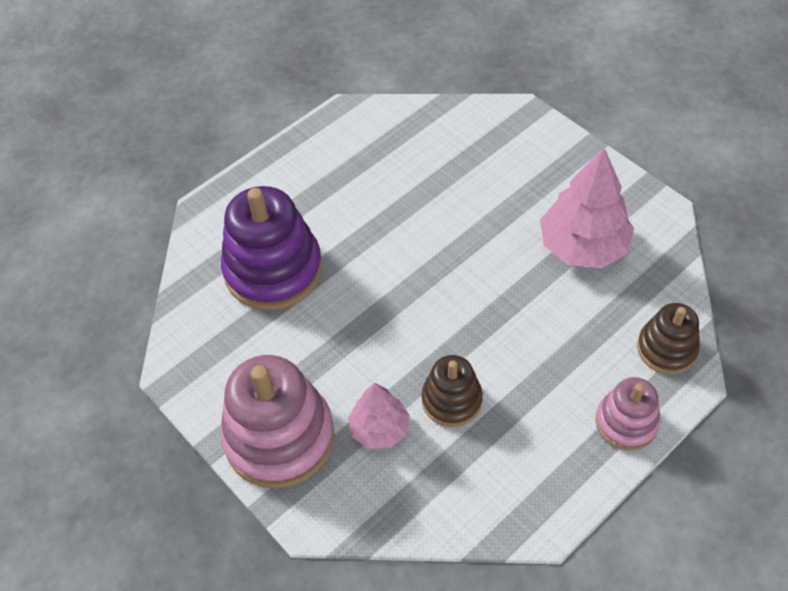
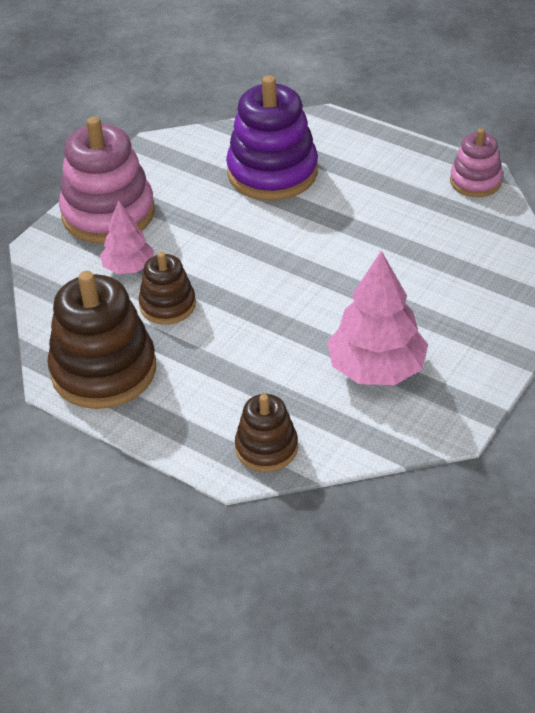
camera: 75 degrees right, 10 degrees down
pink stacking toy [595,377,661,451] -> pink stacking toy moved to [450,128,503,197]
none -> brown stacking toy [47,271,156,409]

